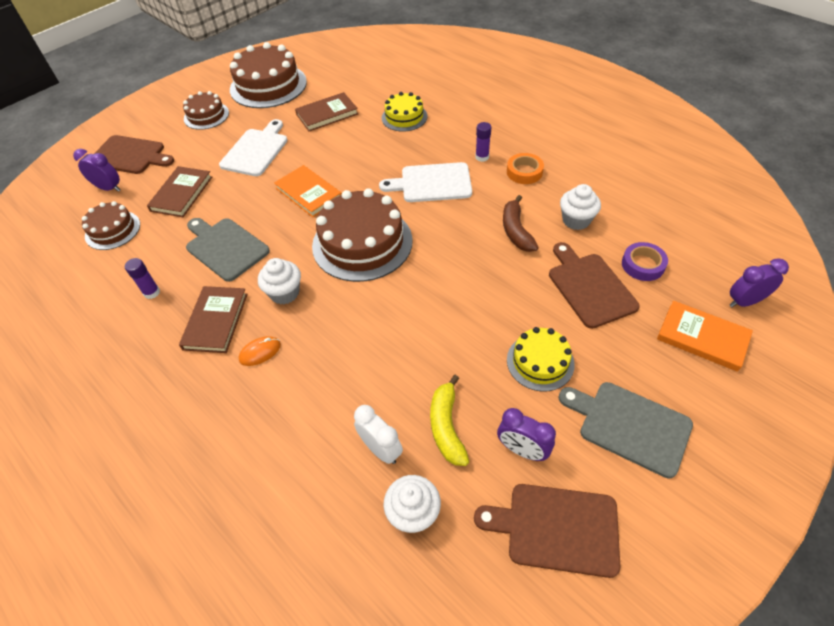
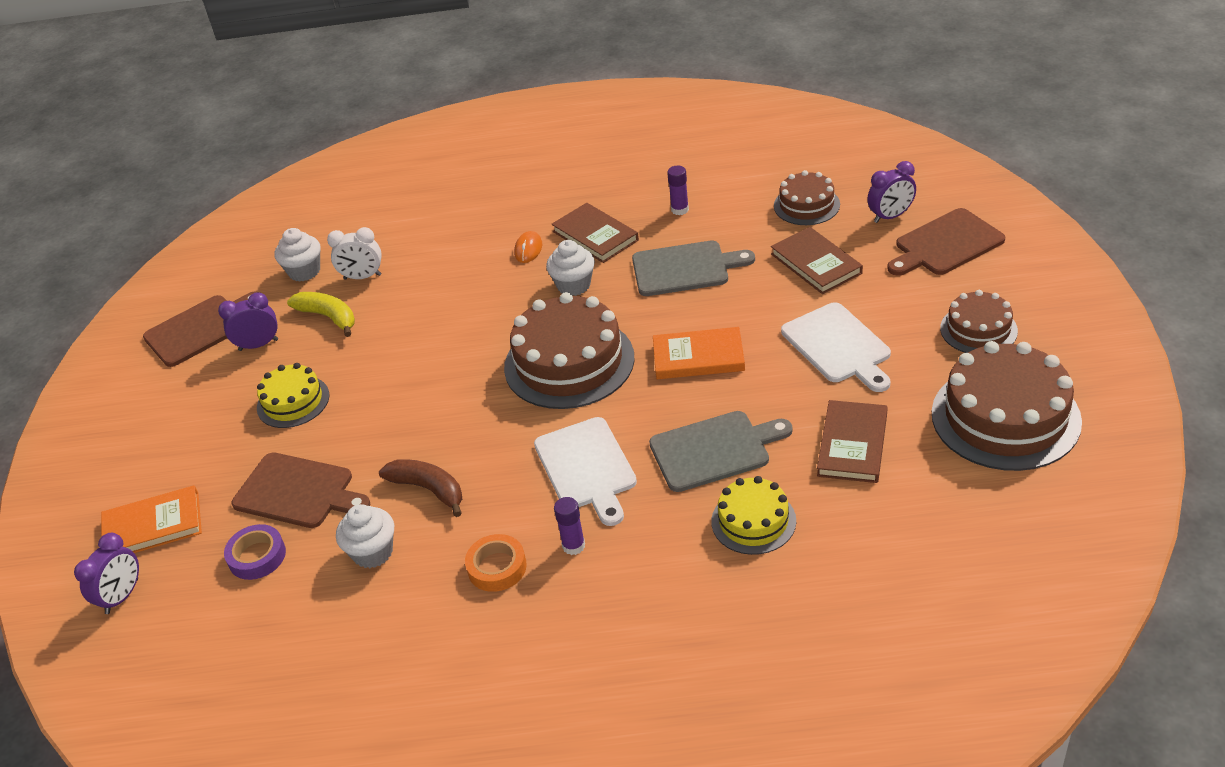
camera: 135 degrees right, 10 degrees down
white cutting board [379,162,472,202] -> white cutting board turned 120 degrees clockwise [534,417,637,526]
grey cutting board [558,382,693,478] -> grey cutting board moved to [649,411,793,492]

